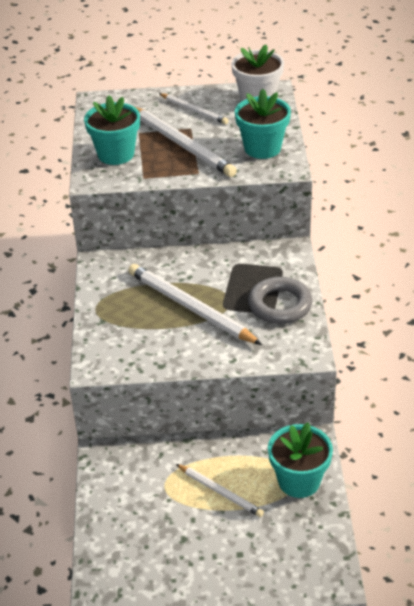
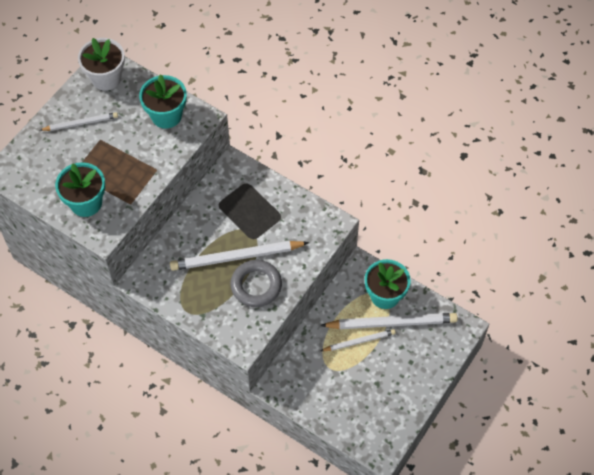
camera: 55 degrees left, 20 degrees up
white pencil [135,107,237,177] -> white pencil moved to [320,313,458,329]
grey ring [248,277,312,324] -> grey ring moved to [231,260,282,307]

